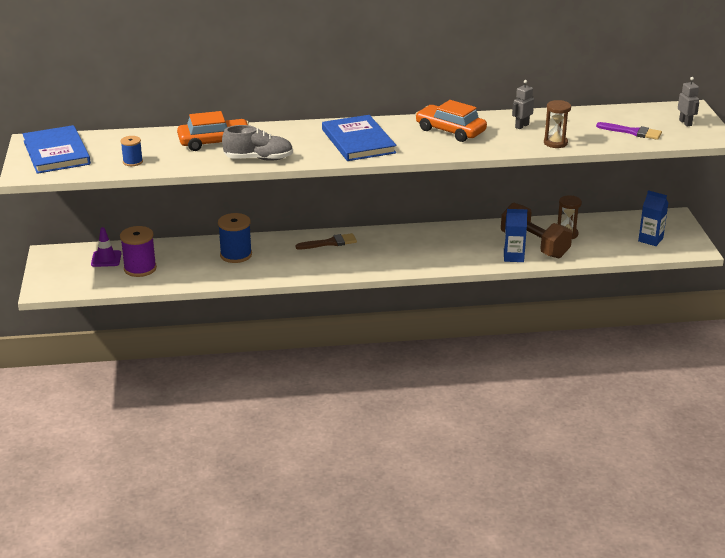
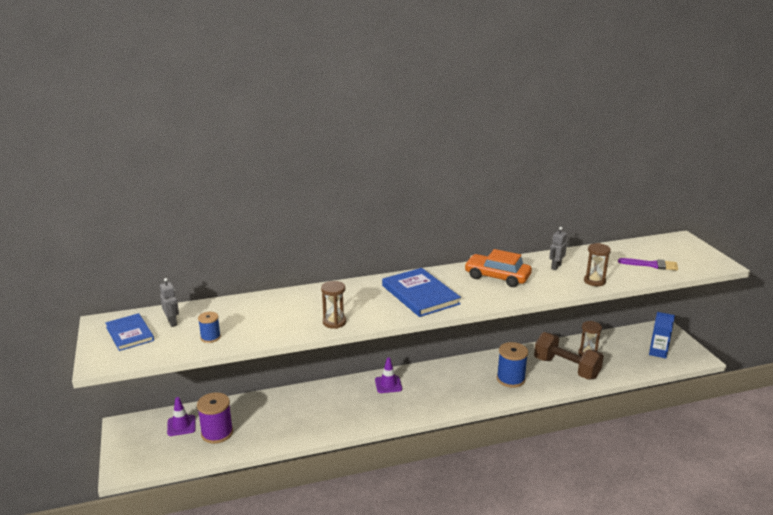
camera: 10 degrees left, 5 degrees down
blue book [23,125,91,174] -> blue book [105,313,154,351], size x0.65
orange car [177,111,249,151] -> none
blue spool [218,213,252,263] -> blue spool moved to [497,342,528,388]
grey shoe [222,125,293,161] -> brown hourglass [321,281,346,329]
brown brush [296,233,357,250] -> purple traffic cone [375,357,402,393]
blue carton [504,209,527,262] -> none
grey robot [678,77,699,127] -> grey robot moved to [160,278,179,327]

